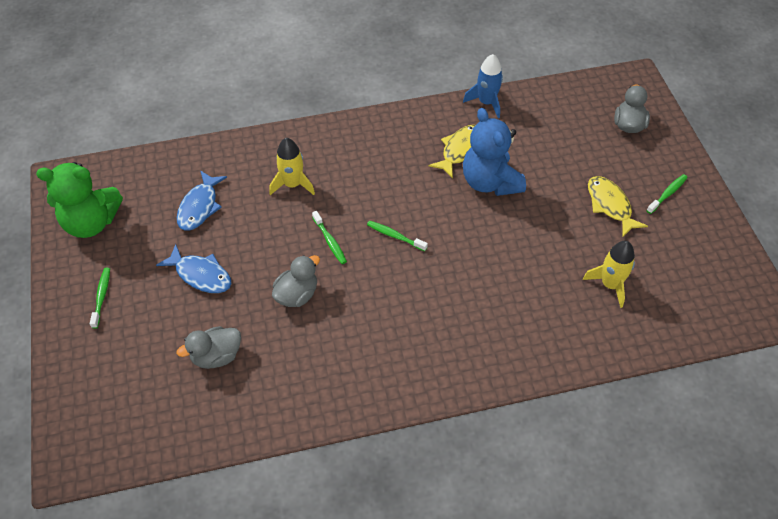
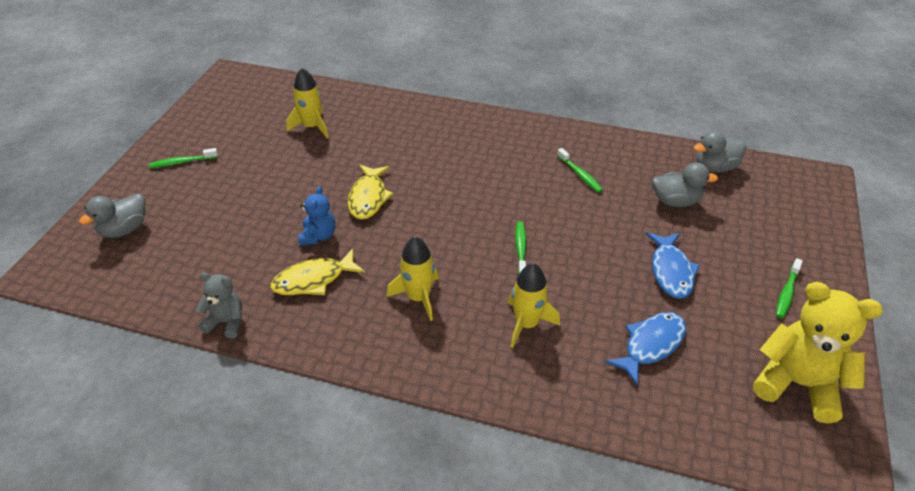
camera: 150 degrees left, 10 degrees down
green teddy bear [36,162,123,238] -> yellow teddy bear [753,282,883,424]
blue fish [156,244,232,293] -> blue fish turned 150 degrees counterclockwise [646,233,700,299]
grey duck [272,255,320,307] -> grey duck moved to [694,131,746,173]
green toothbrush [367,221,428,251] -> green toothbrush moved to [557,148,603,193]
blue rocket [463,54,503,118] -> grey teddy bear [196,272,242,338]
blue teddy bear [463,108,526,196] -> blue teddy bear [298,186,336,246], size x0.54
yellow fish [588,176,648,237] -> yellow fish moved to [348,165,394,220]
none -> yellow rocket [387,236,439,321]

